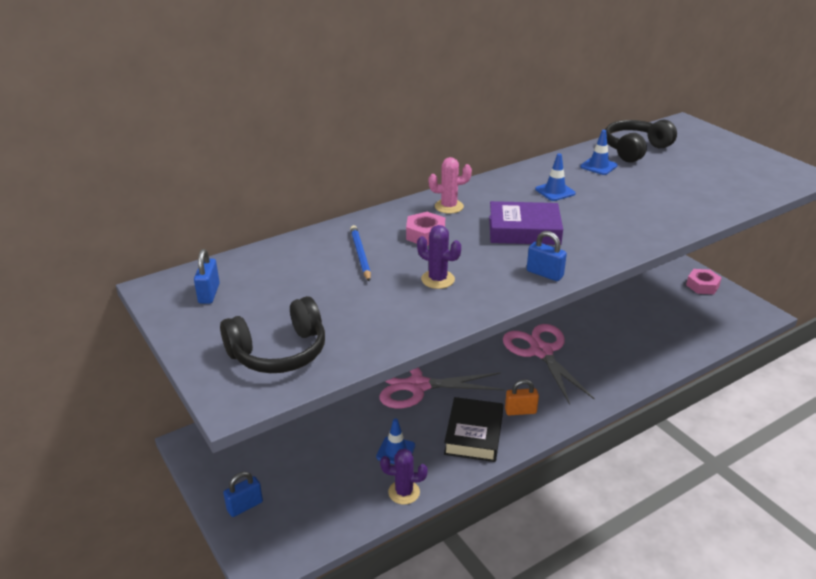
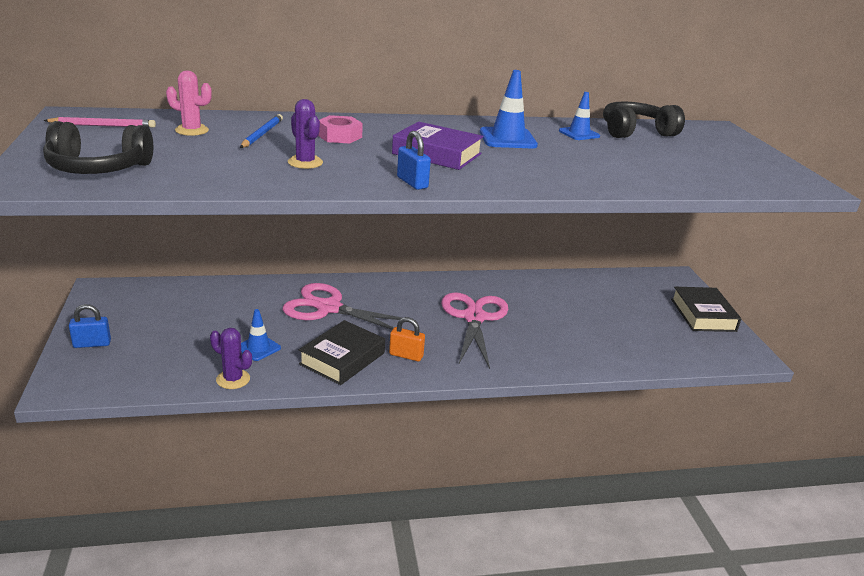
camera: 20 degrees right, 5 degrees down
blue padlock [194,249,220,304] -> pink pencil [44,117,156,128]
pink cactus [428,157,472,214] -> pink cactus moved to [166,71,212,136]
blue traffic cone [535,153,576,201] -> blue traffic cone [480,70,538,148], size x1.55
pink nut [686,269,722,294] -> black book [671,287,741,332]

